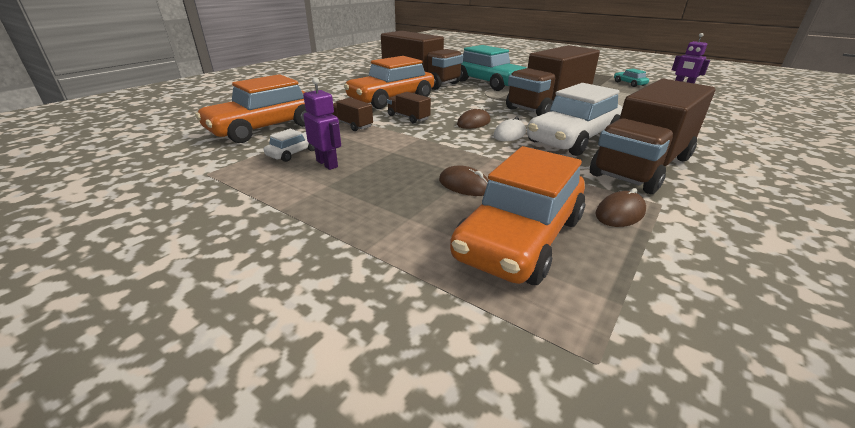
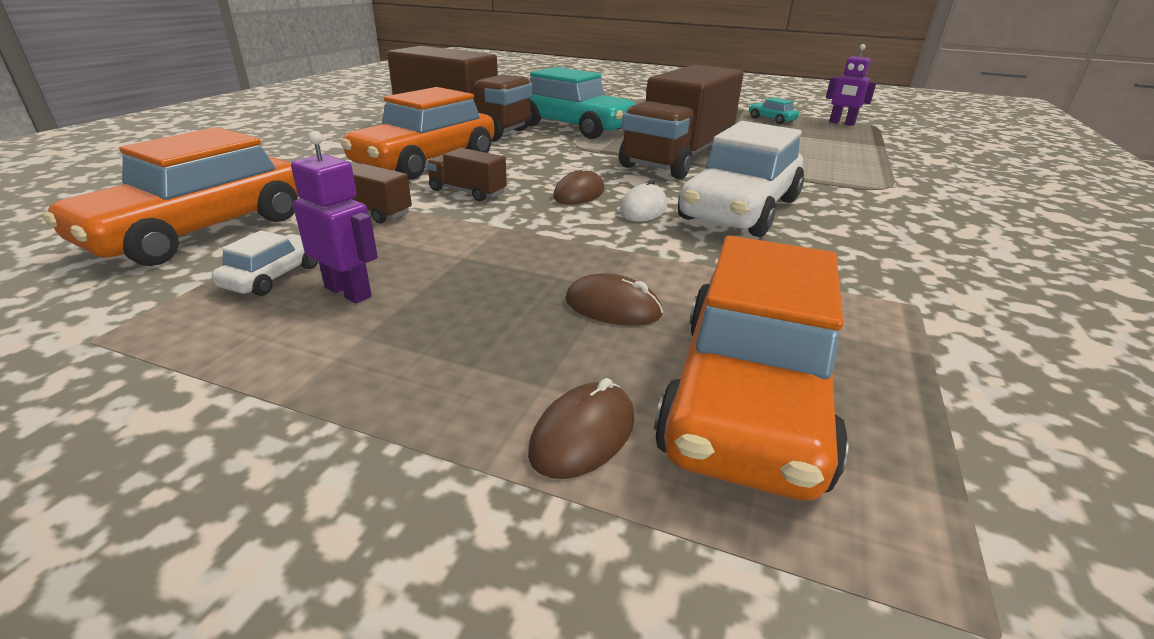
camera: 15 degrees left, 0 degrees up
brown truck [590,79,715,194] -> none
brown mouse [595,188,646,227] -> brown mouse moved to [528,378,634,479]

